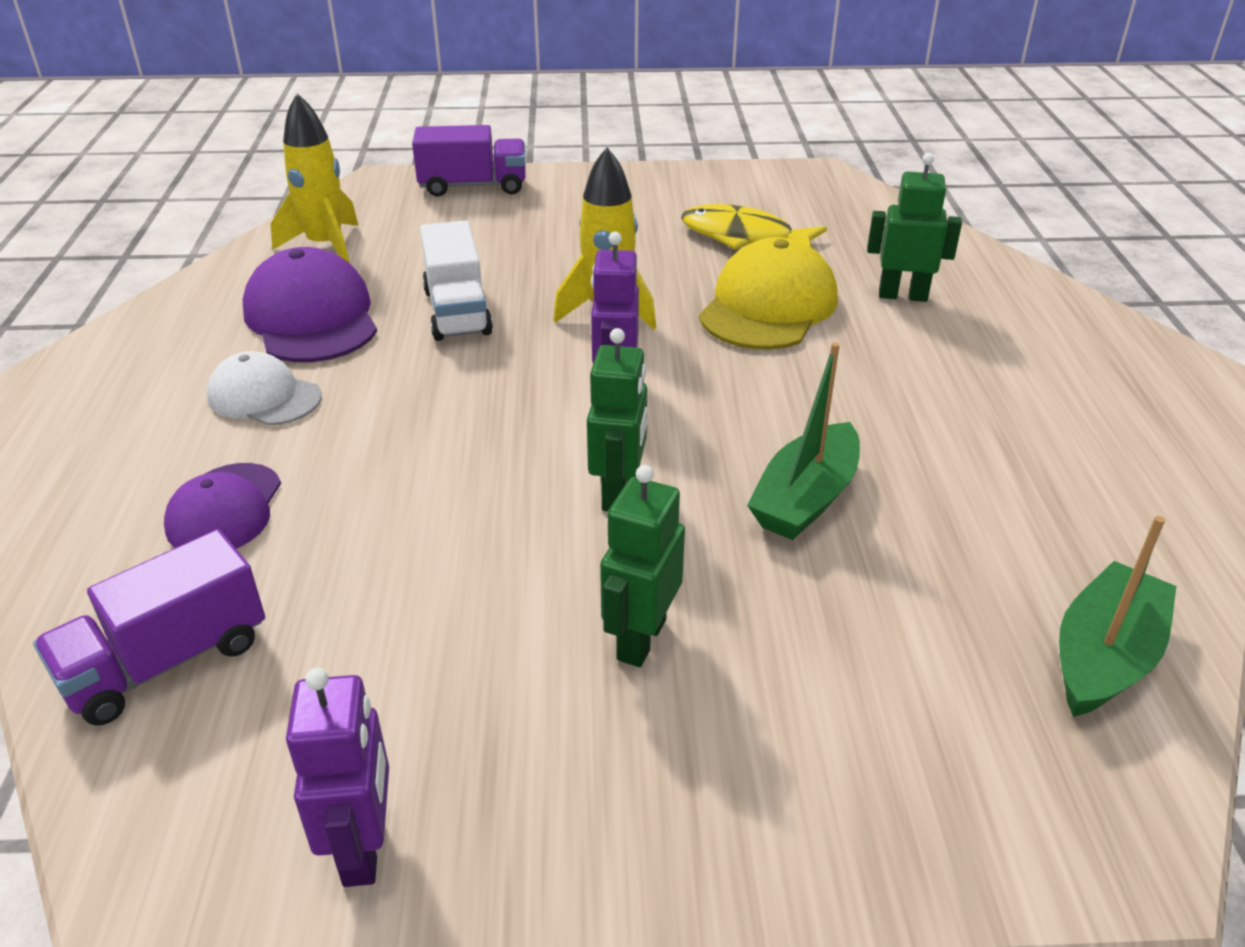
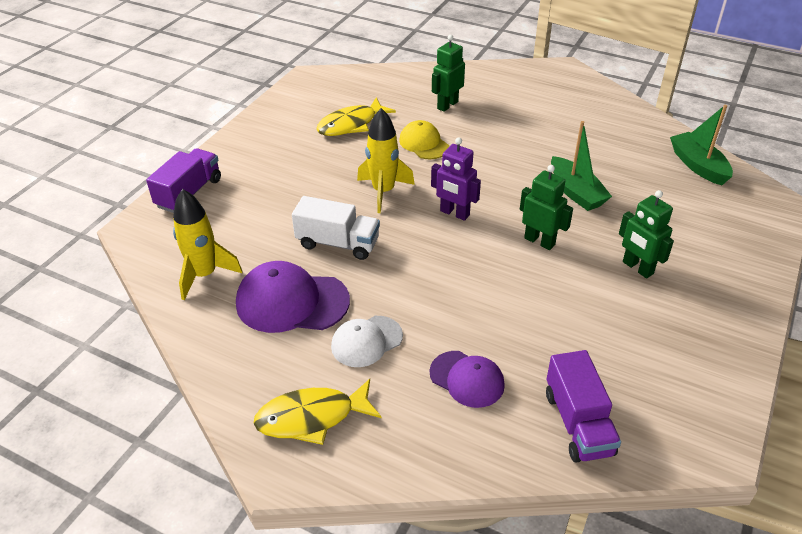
camera: 60 degrees left, 5 degrees up
purple robot [286,668,389,887] -> none
yellow cap [699,237,838,350] -> yellow cap [399,120,449,159], size x0.62
none -> yellow fish [253,379,382,445]

